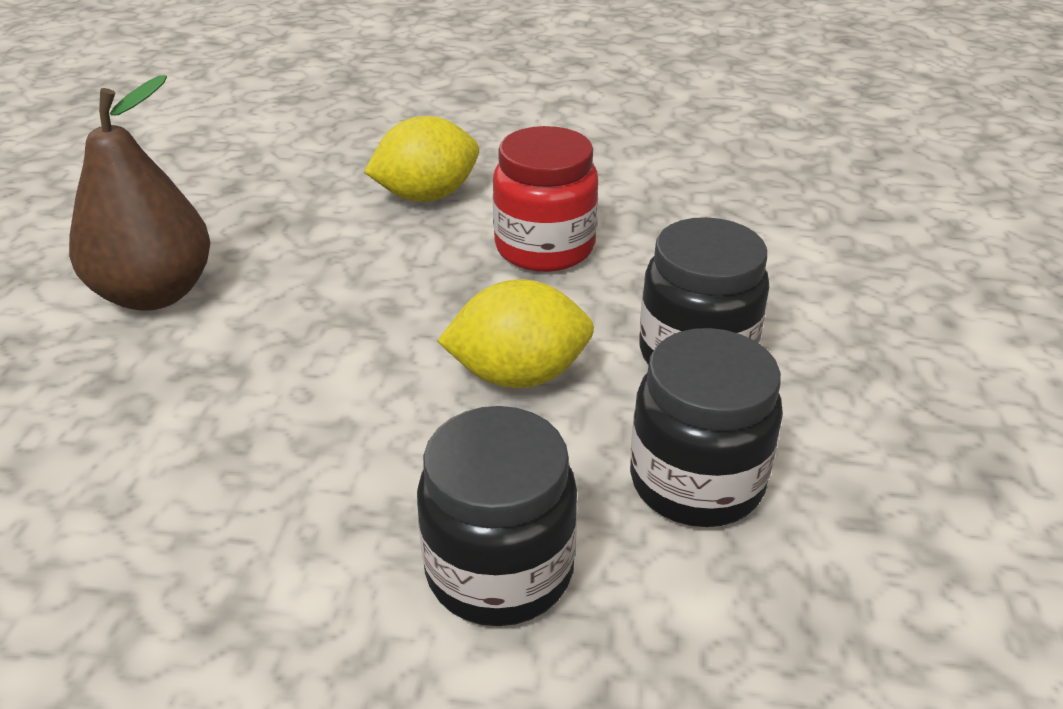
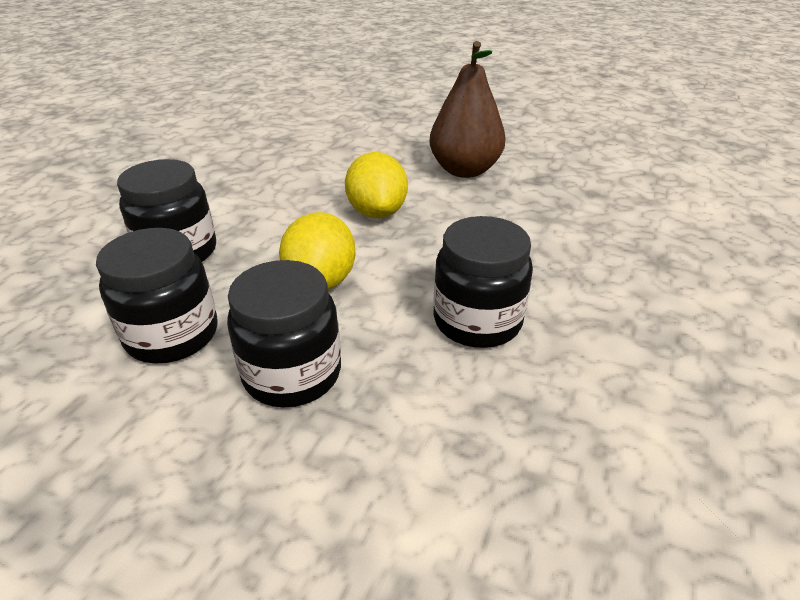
camera: 105 degrees right, 0 degrees up
yellow lemon [364,116,479,202] -> yellow lemon moved to [345,152,408,218]
red jar [493,126,598,272] -> black jar [433,216,533,348]

